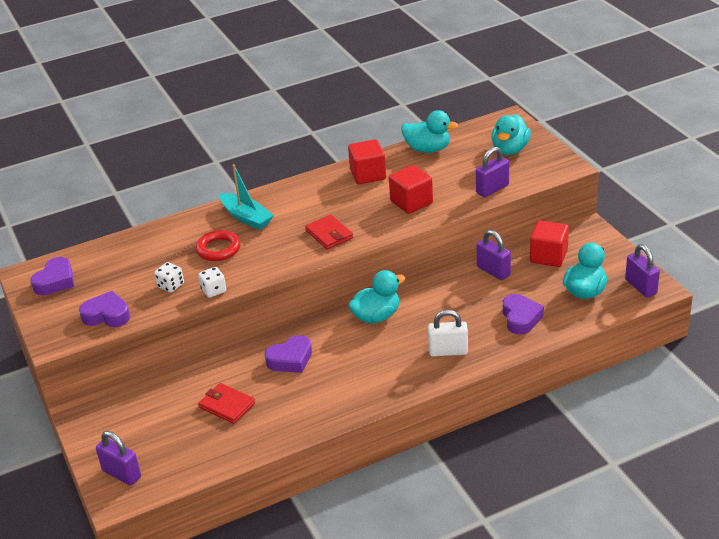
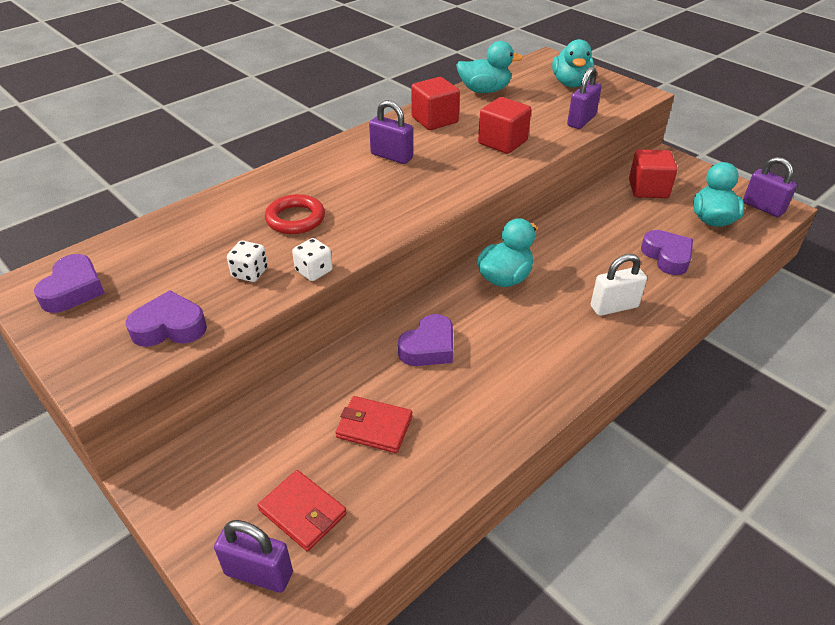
camera: 20 degrees left, 5 degrees up
turquoise boat [219,164,274,230] -> none
red wallet [305,215,353,249] -> red wallet moved to [258,470,347,551]
purple padlock [477,230,511,280] -> purple padlock moved to [369,100,413,164]

